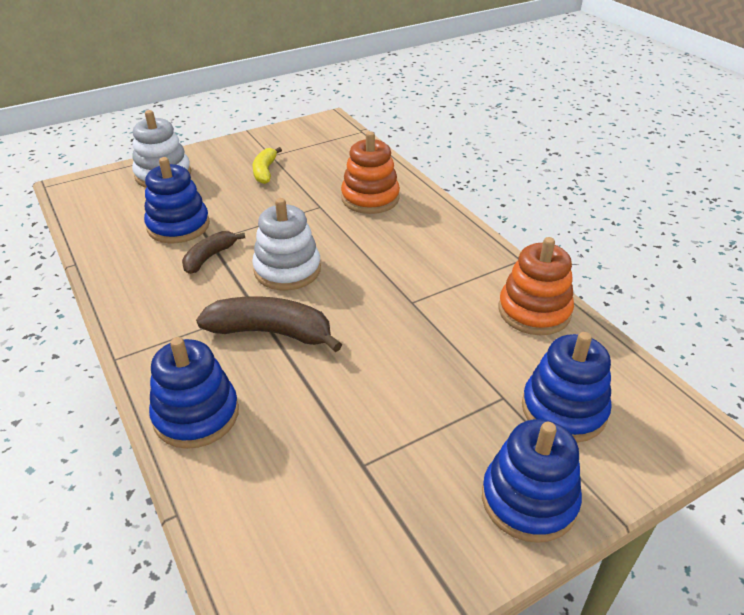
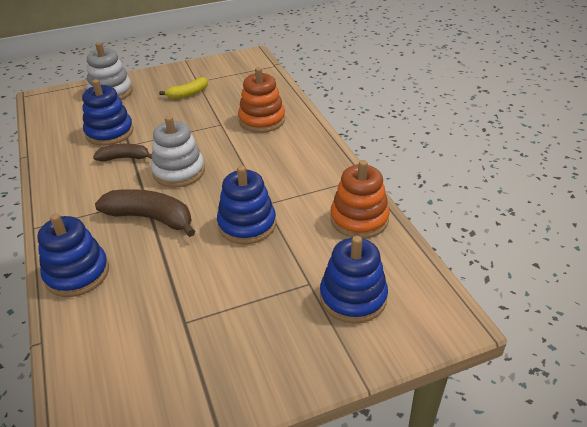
camera: 10 degrees right, 0 degrees up
brown banana [182,231,245,274] -> brown banana turned 45 degrees clockwise [93,144,152,161]
yellow banana [253,147,282,184] -> yellow banana turned 135 degrees counterclockwise [159,77,208,99]
blue stacking toy [482,419,582,543] -> blue stacking toy moved to [217,166,276,244]

